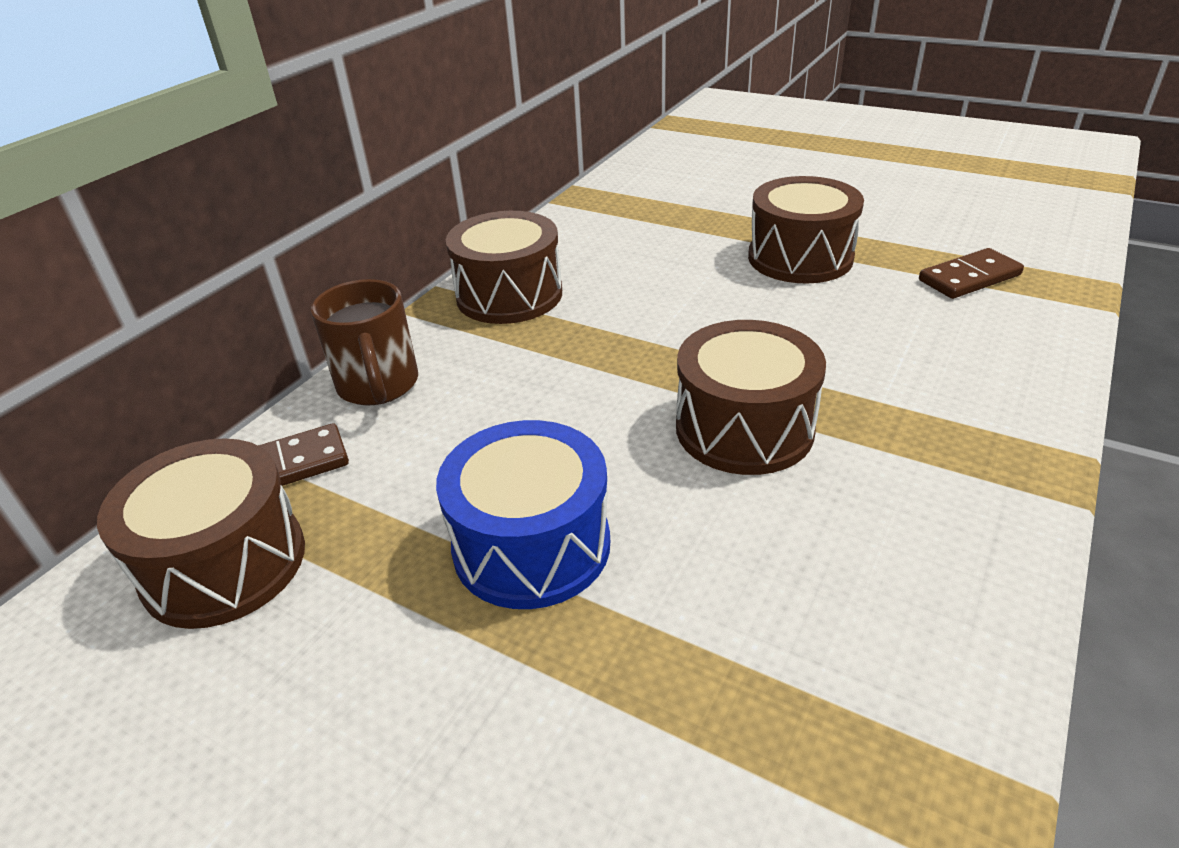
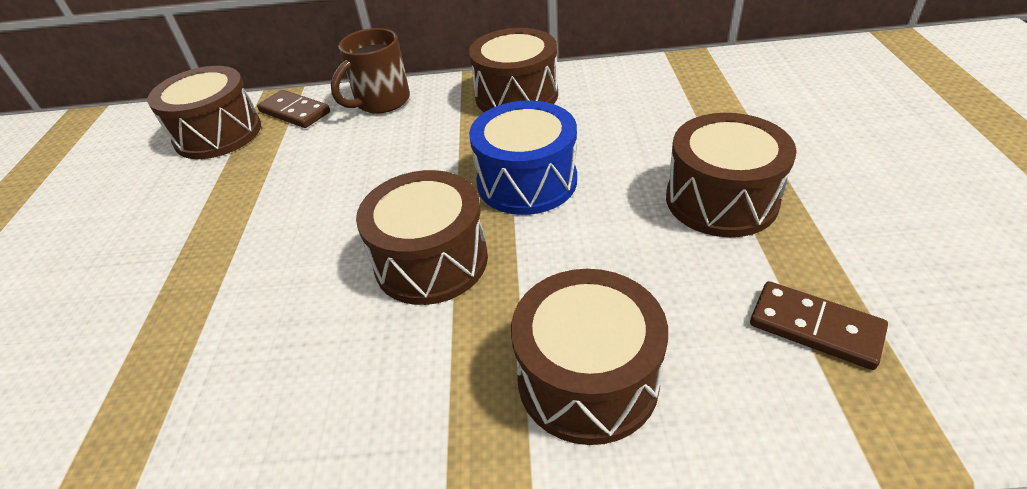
camera: 60 degrees right, 5 degrees up
blue drum [436,420,610,609] -> blue drum moved to [469,100,577,215]
none -> brown drum [511,269,668,445]

